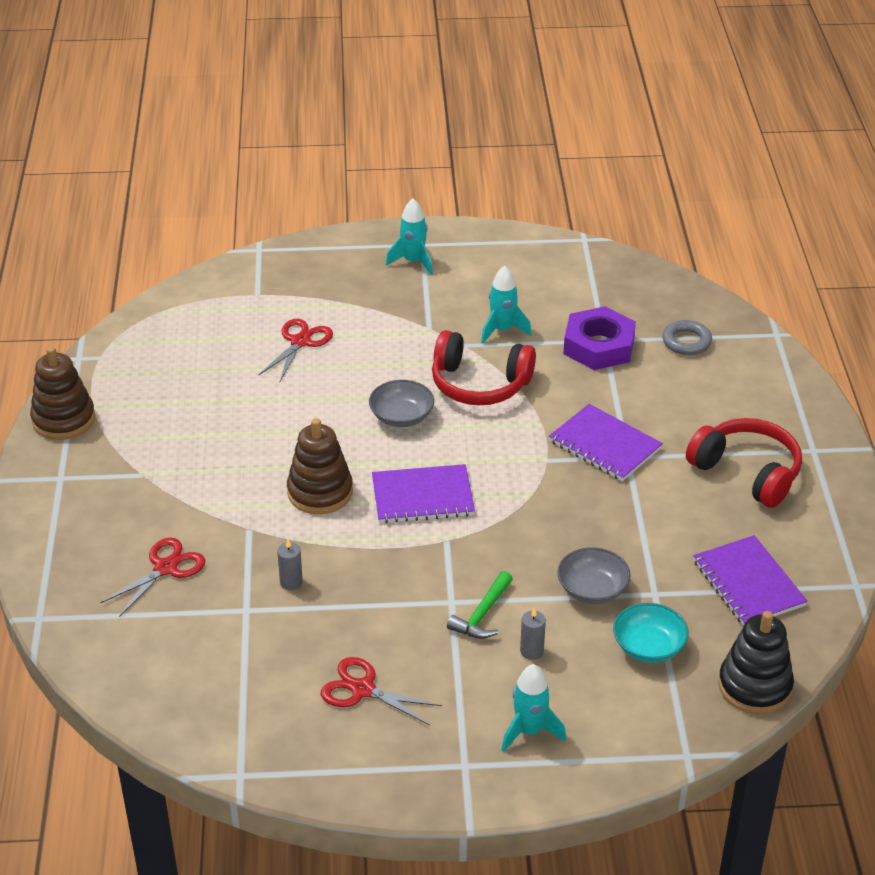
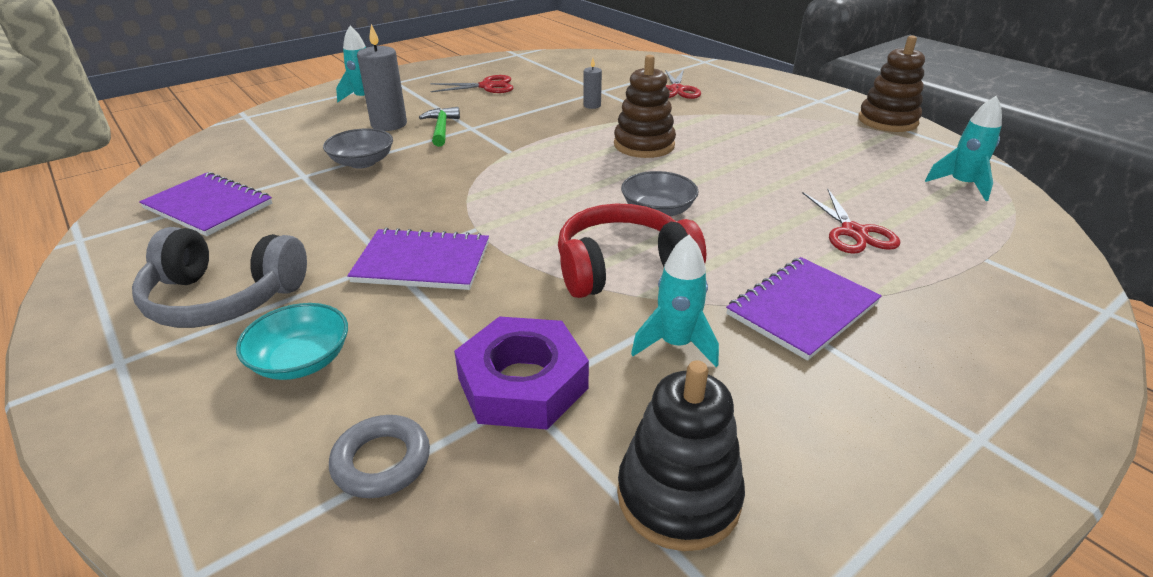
camera: 145 degrees right, 5 degrees down
purple notebook [372,464,475,524] -> purple notebook moved to [726,257,882,361]
turquoise rocket [386,198,433,275] -> turquoise rocket moved to [925,96,1002,201]
grey candle [520,608,546,660] -> grey candle [357,24,407,131], size x1.89
turquoise bowl [613,603,689,663] -> turquoise bowl moved to [236,303,348,380]
red headphones [686,418,802,508] -> grey headphones [132,227,307,328]
black stacking toy [718,611,794,714] -> black stacking toy moved to [617,361,745,551]

